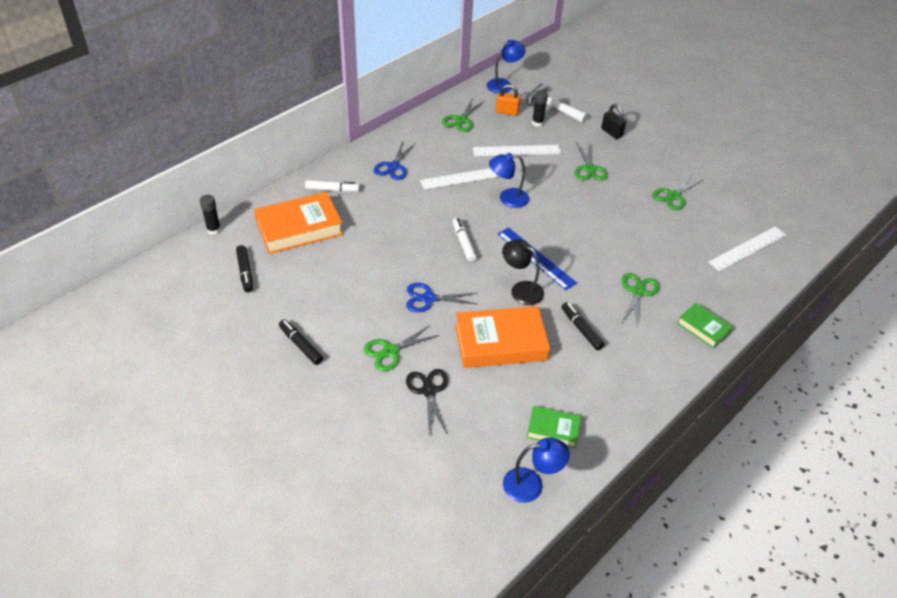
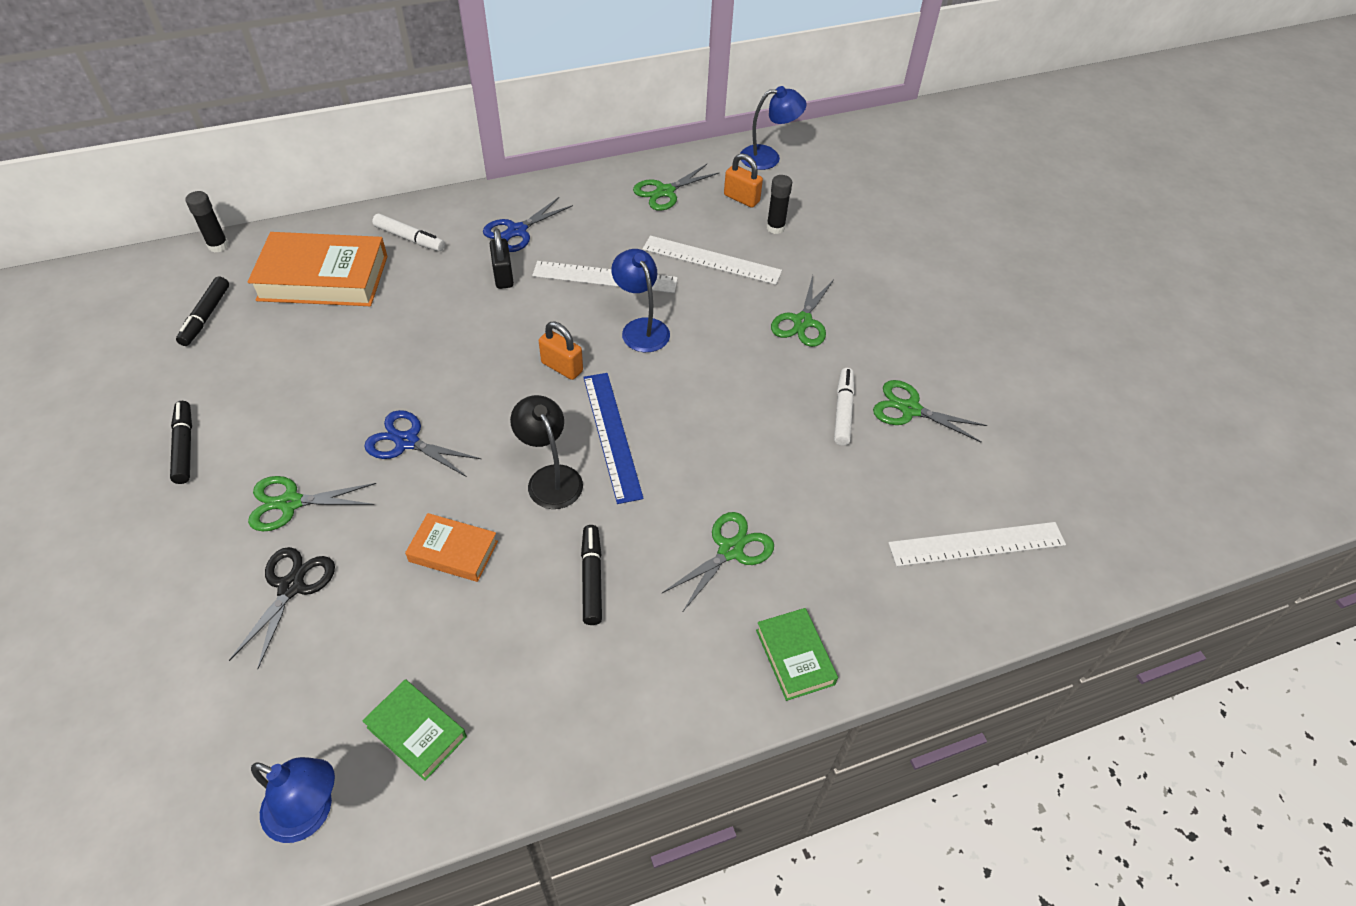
camera: 25 degrees right, 5 degrees up
white marker [453,218,477,262] -> white marker moved to [834,368,855,446]
orange book [455,306,550,368] -> orange book [405,513,498,582], size x0.53
blue lamp [489,153,529,208] -> blue lamp turned 45 degrees clockwise [611,249,670,352]
white hammer [526,84,588,123] -> none
black padlock [601,104,626,139] -> black padlock moved to [490,228,514,289]
green scissors [652,174,704,210] -> green scissors turned 45 degrees clockwise [873,380,987,443]
none -> orange padlock [539,322,583,380]

